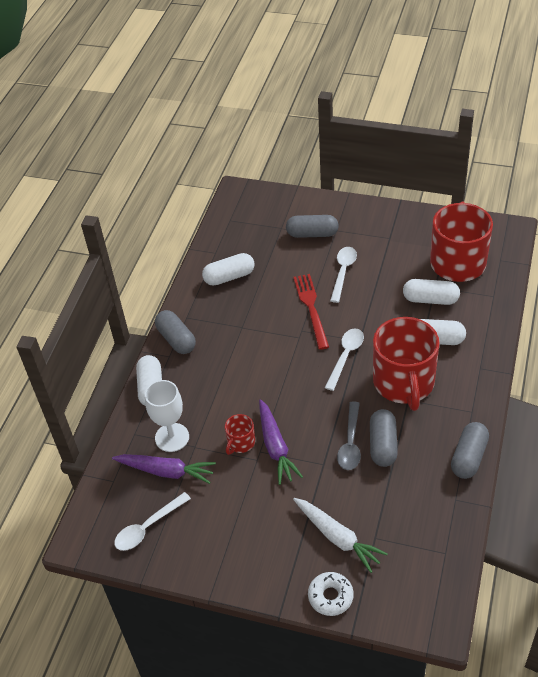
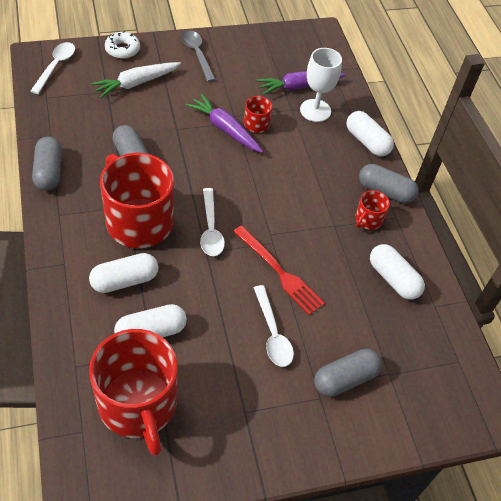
camera: 140 degrees right, 5 degrees up
white spoon [114,492,191,551] -> white spoon moved to [30,42,75,94]
white capsule [202,253,255,286] -> white capsule turned 75 degrees counterclockwise [370,244,425,300]
white carrot [293,498,388,573] -> white carrot turned 45 degrees counterclockwise [91,62,181,98]
grey spoon [337,401,361,470] -> grey spoon moved to [182,30,216,82]
none -> red mug [355,190,390,230]

